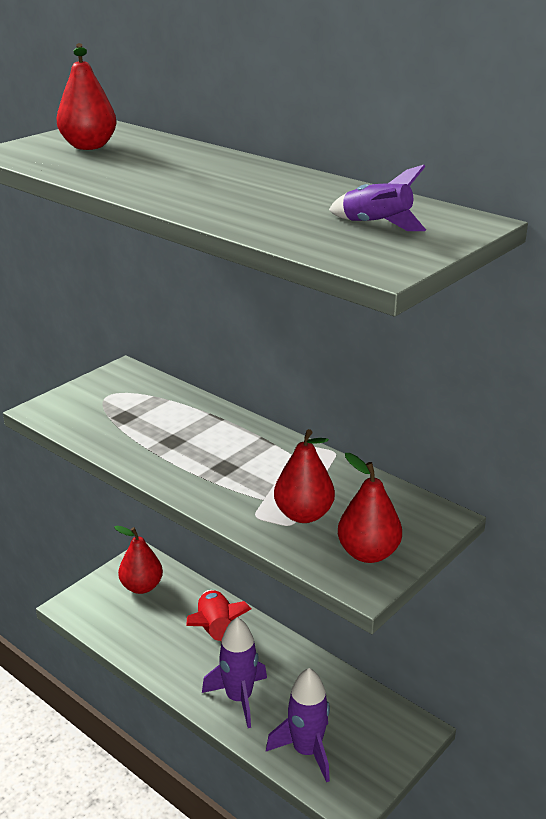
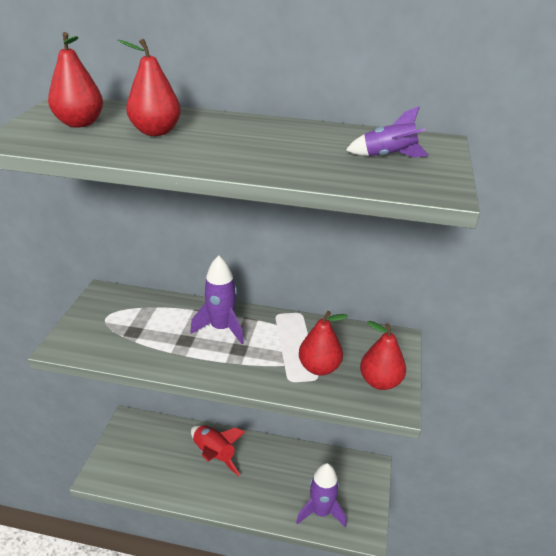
camera: 30 degrees left, 5 degrees up
red pear [114,526,163,594] -> red pear moved to [117,39,181,136]
purple rocket [202,617,267,728] -> purple rocket moved to [190,256,244,344]

